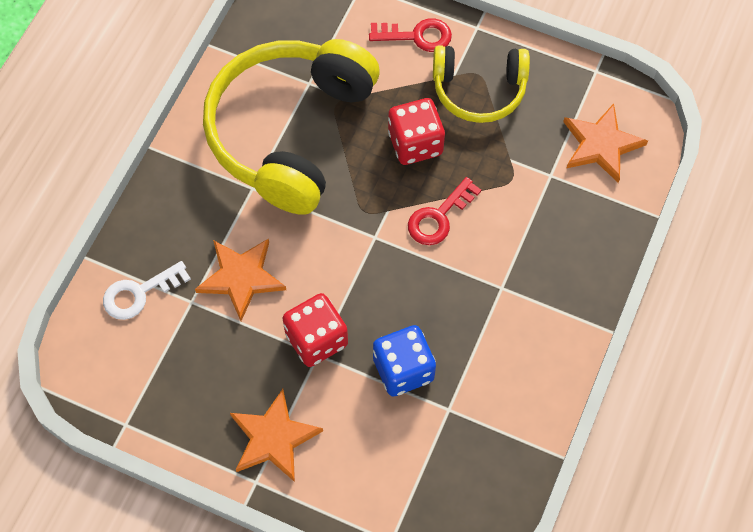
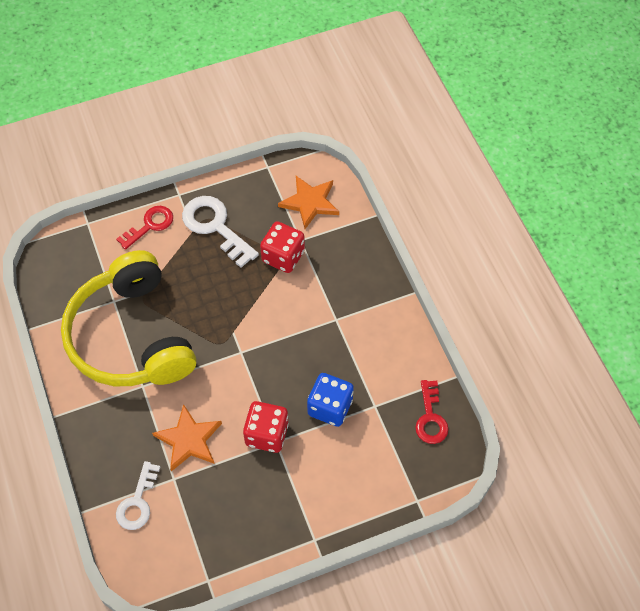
camera: 45 degrees left, 5 degrees down
orange star [230,389,323,482] -> none
red dice [388,98,445,165] -> red dice moved to [260,222,305,273]
red key [408,177,481,245] -> red key moved to [415,380,449,444]
yellow headphones [433,45,530,123] -> white key [182,196,259,268]

